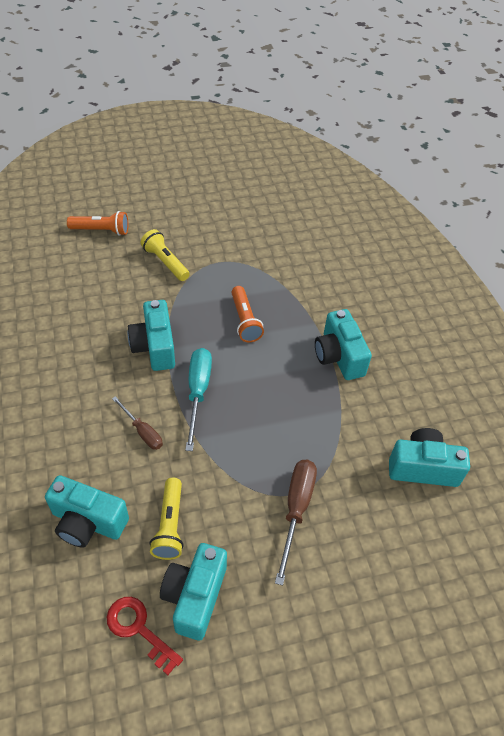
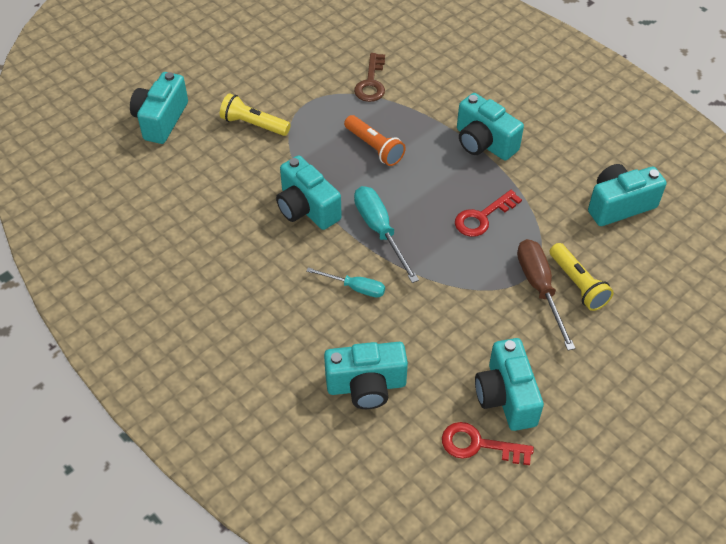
camera: 25 degrees left, 0 degrees up
orange flashlight [67,211,128,236] -> turquoise camera [130,72,188,144]
brown screwdriver [112,396,163,450] -> turquoise screwdriver [306,268,385,298]
yellow flashlight [150,478,184,560] -> yellow flashlight moved to [550,243,614,311]
none -> brown key [354,53,385,102]
none -> red key [455,190,522,237]

